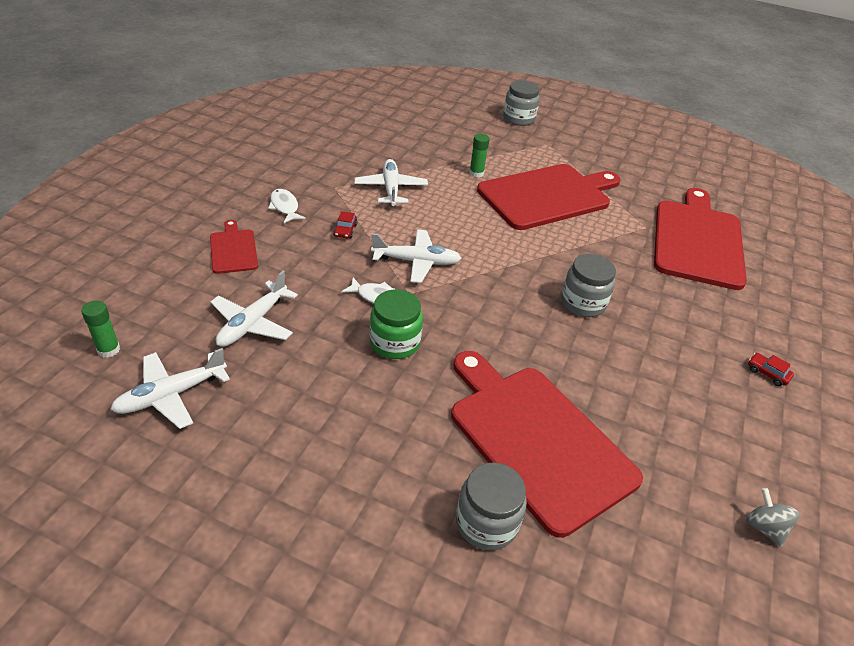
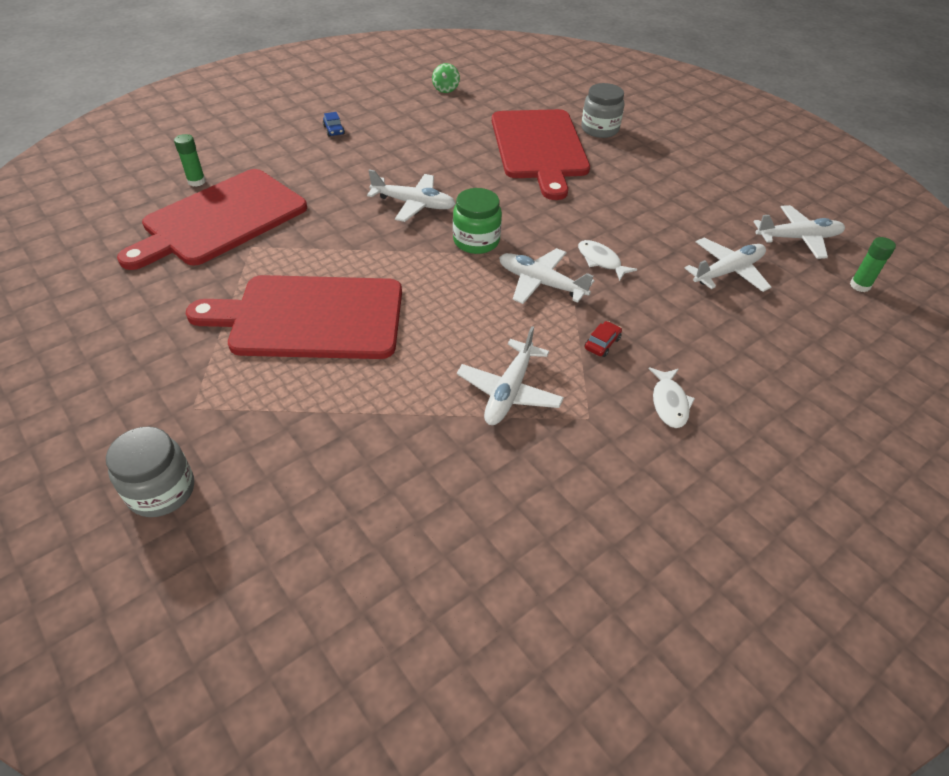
camera: 150 degrees left, 5 degrees up
red cutting board [210,220,258,274] -> none
green jar [370,289,423,359] -> green jar moved to [453,188,502,254]
green glue stick [469,134,490,177] -> green glue stick moved to [174,134,206,187]
grey jar [561,254,616,317] -> white plane [367,169,456,222]
grey spinning top [747,488,799,547] -> green spinning top [432,63,460,93]
red car [748,353,794,386] -> blue car [323,112,345,137]

